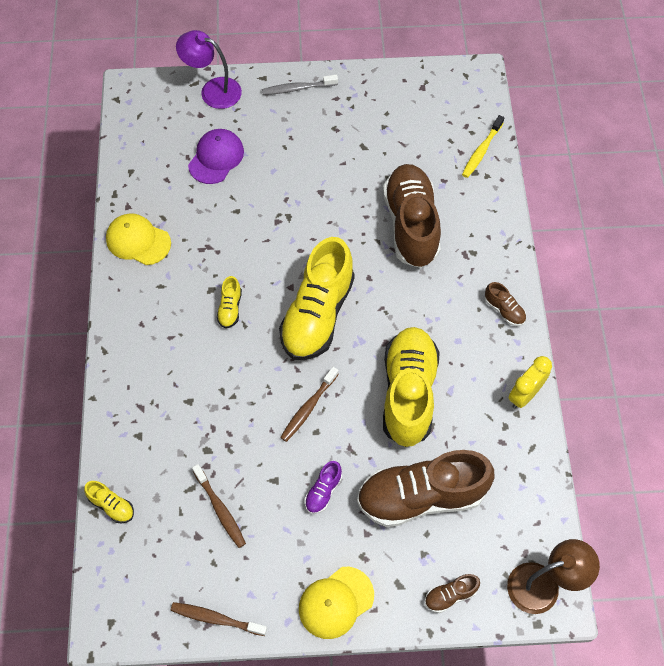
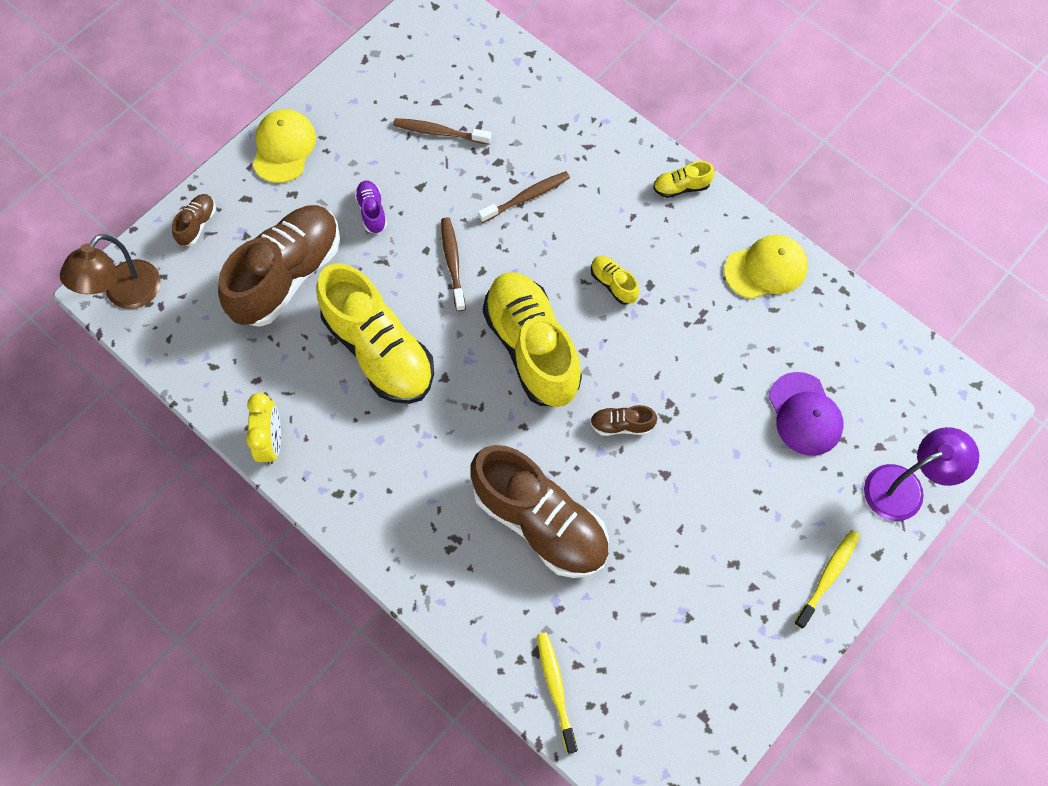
camera: 135 degrees right, 5 degrees up
yellow shoe [84,481,134,523] -> yellow shoe moved to [653,161,714,198]
brown toothbrush [170,602,267,636] -> brown toothbrush moved to [478,171,570,223]
grey toothbrush [262,75,338,95] -> yellow toothbrush [794,530,860,629]
brown shoe [485,282,526,326] -> brown shoe moved to [590,405,657,436]

